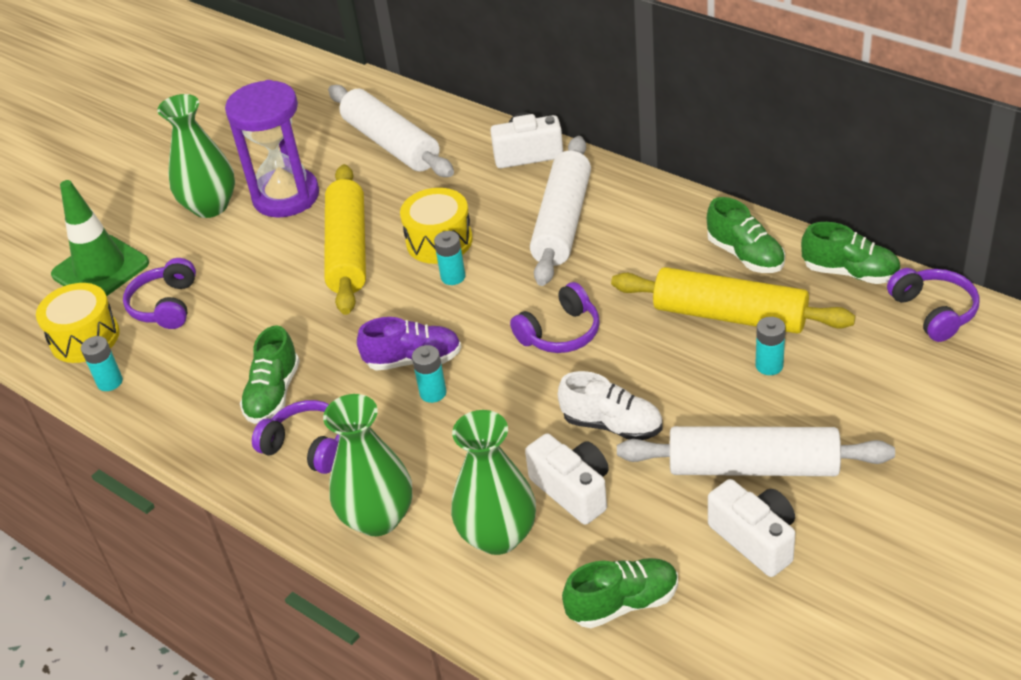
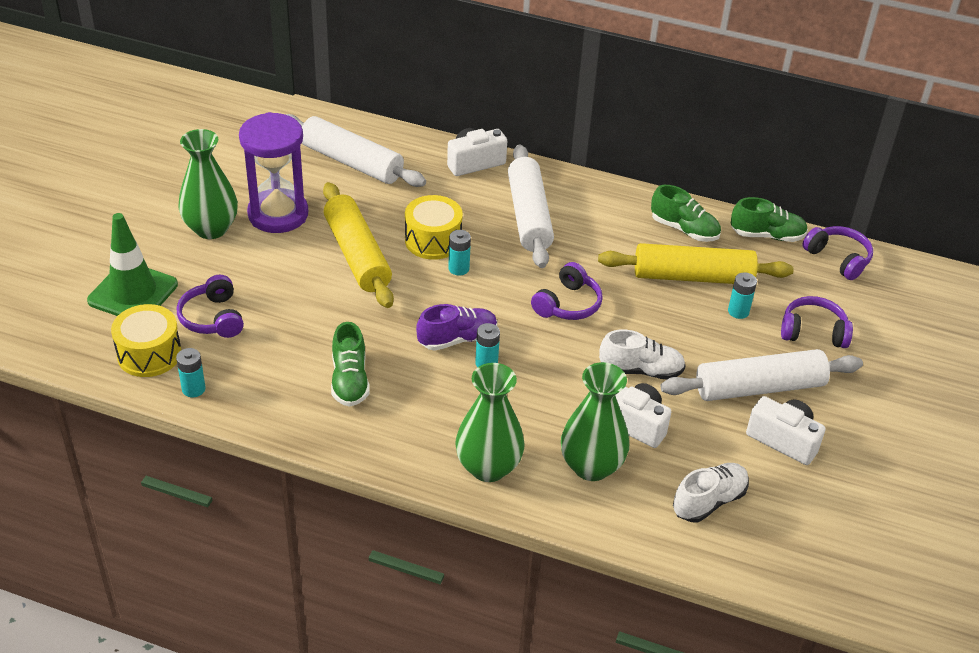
camera: 25 degrees left, 0 degrees up
purple headphones [252,400,340,474] -> purple headphones moved to [781,296,853,348]
green shoe [562,558,678,628] -> white shoe [673,463,749,522]

